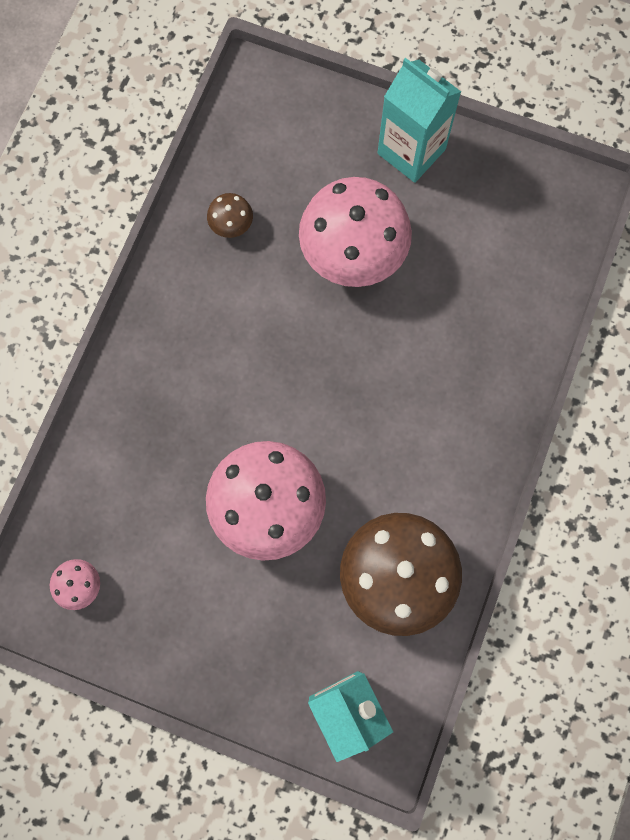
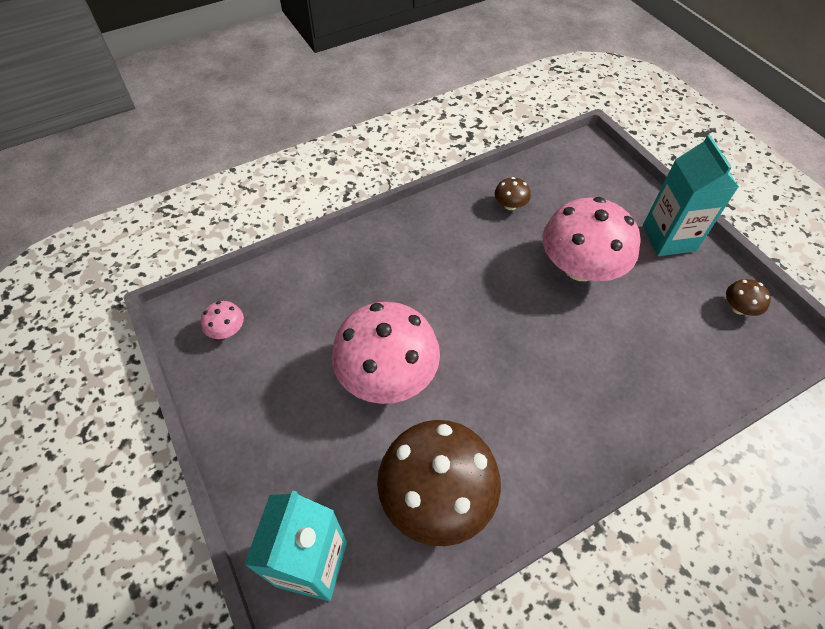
camera: 40 degrees right, 20 degrees down
none -> brown mushroom [726,279,771,316]

